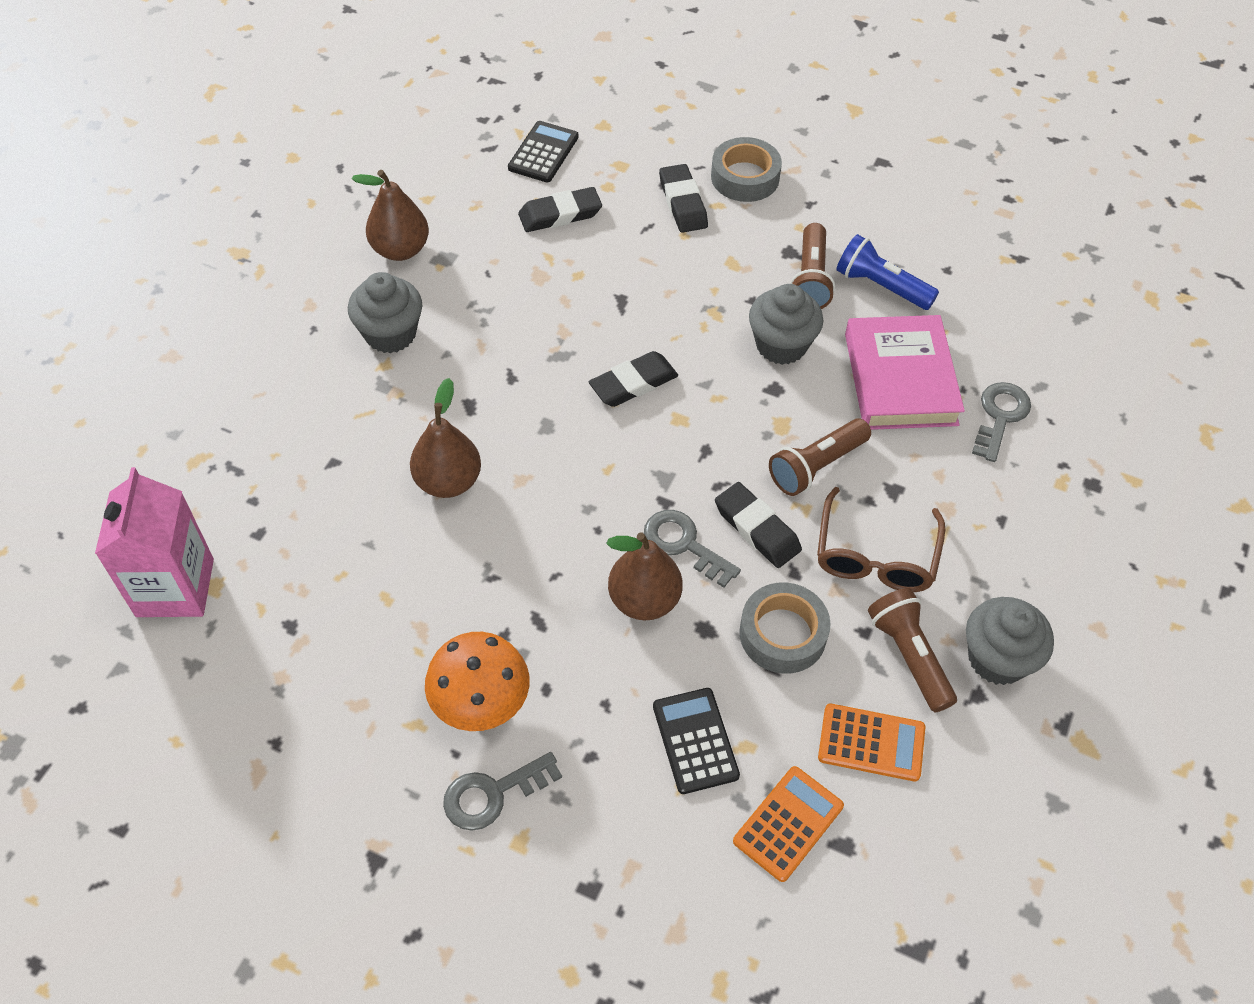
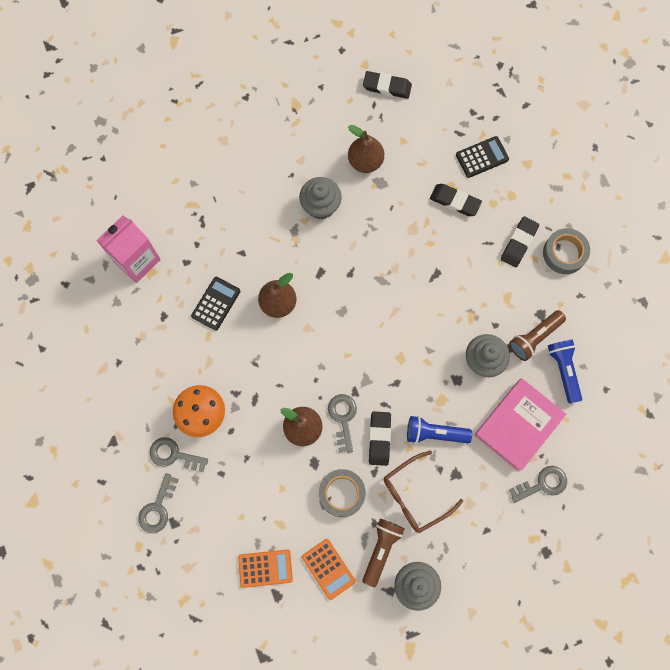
camera: 45 degrees right, 20 degrees up
black eraser [589,351,678,407] -> black eraser moved to [363,71,412,99]
black calculator [653,688,740,794] -> black calculator moved to [191,277,240,331]
brown flashlight [769,418,871,496] -> blue flashlight [407,416,472,444]
none -> grey key [138,473,179,533]

